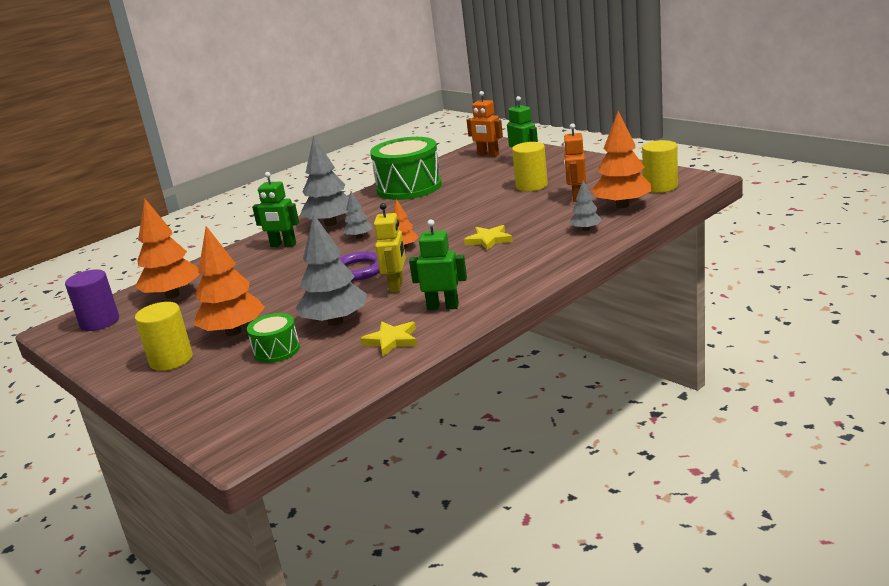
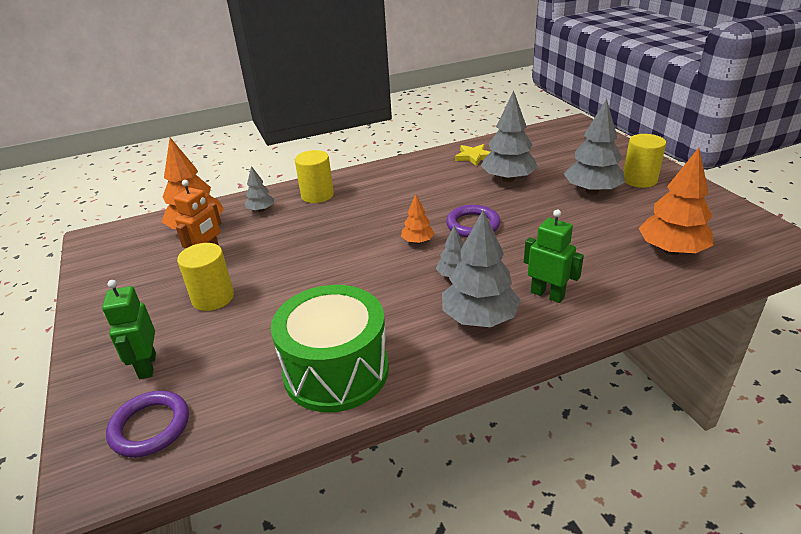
camera: 160 degrees left, 10 degrees up
purple cylinder [65,269,119,331] -> none
orange tree [193,226,265,336] -> grey tree [564,99,625,195]
green drum [247,313,300,363] -> none
yellow robot [374,203,406,293] -> none
green robot [409,220,467,310] -> none
yellow star [464,225,513,251] -> none
orange robot [467,91,503,157] -> purple ring [106,391,189,457]
yellow cylinder [642,140,678,193] -> yellow cylinder moved to [295,150,334,203]

